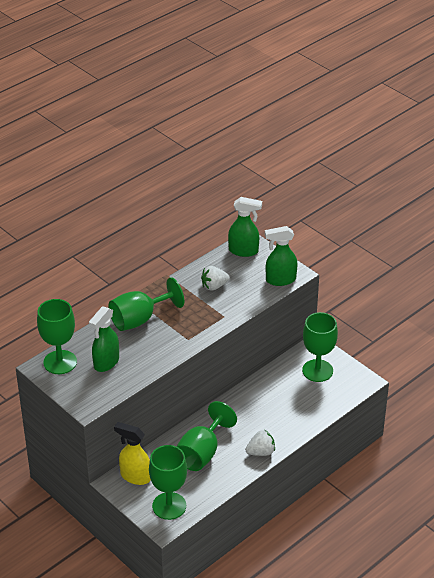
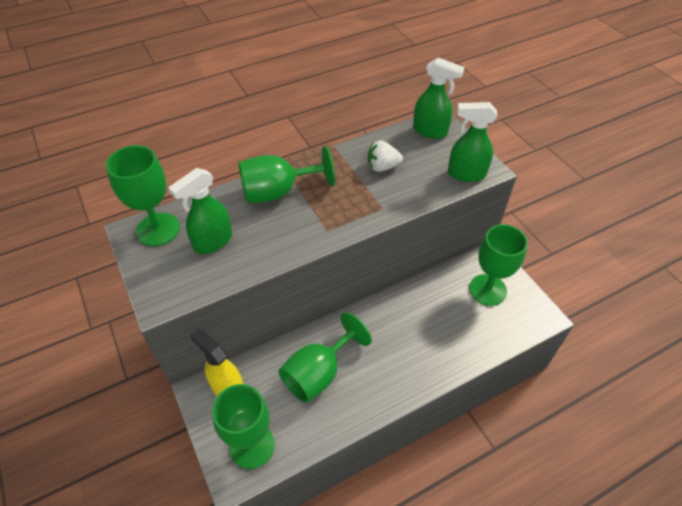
camera: 15 degrees right, 10 degrees up
white strawberry [245,430,275,456] -> none

